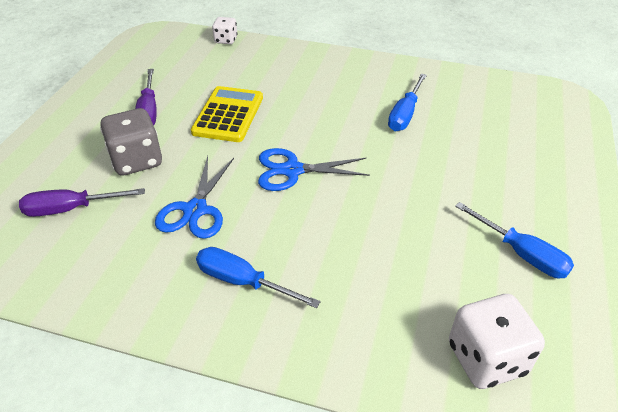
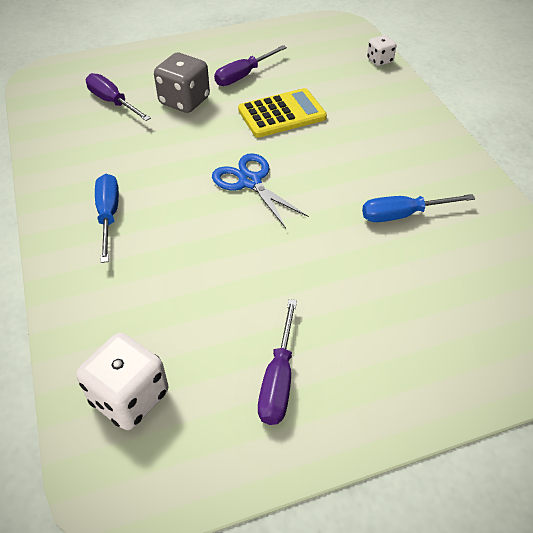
camera: 55 degrees right, 5 degrees up
blue scissors [155,156,234,239] -> none
blue screwdriver [455,202,574,278] -> purple screwdriver [258,299,297,425]

